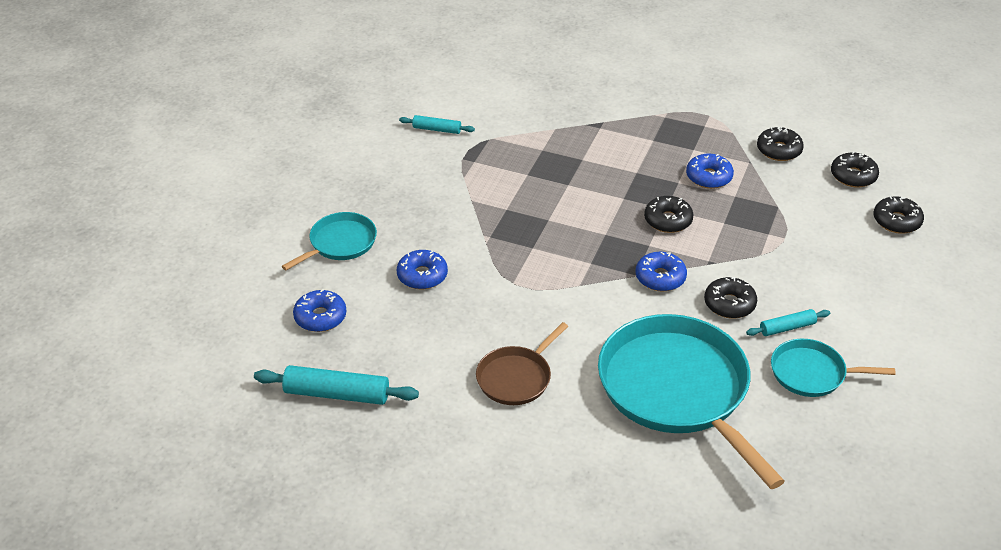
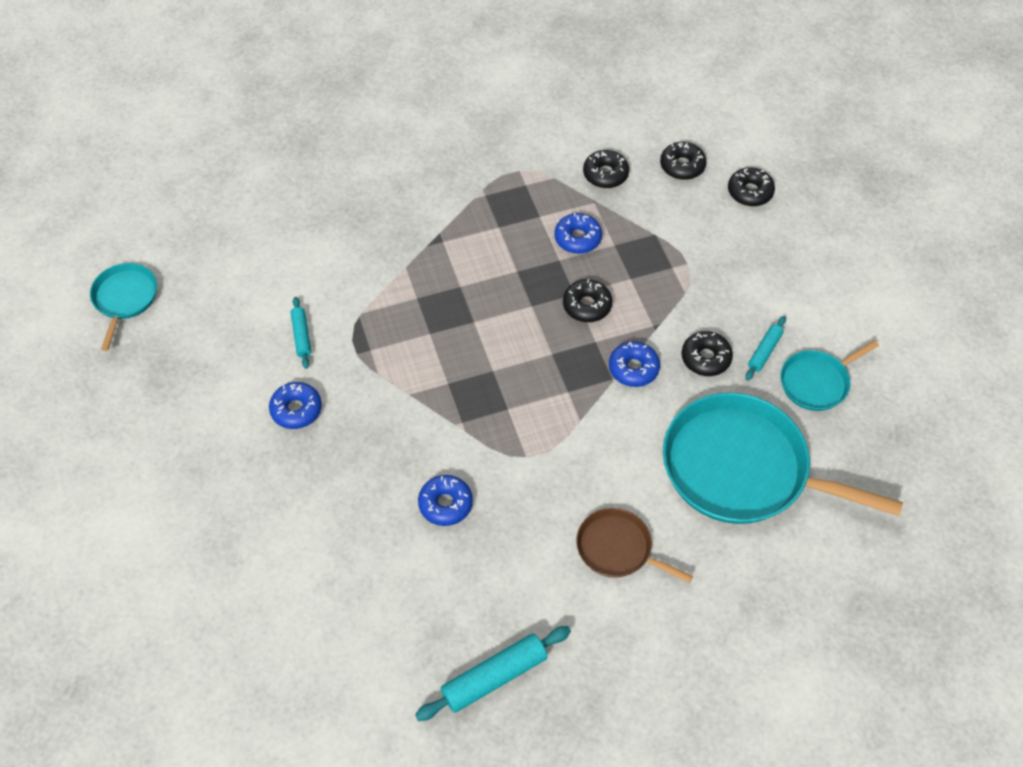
camera: 40 degrees left, 15 degrees up
turquoise pan [282,212,377,270] -> turquoise pan moved to [90,263,157,351]
blue donut [293,289,346,332] -> blue donut moved to [269,382,322,429]
turquoise rolling pin [399,115,475,134] -> turquoise rolling pin turned 75 degrees counterclockwise [291,297,311,369]
brown pan [476,322,568,405] -> brown pan turned 120 degrees clockwise [576,508,693,583]

